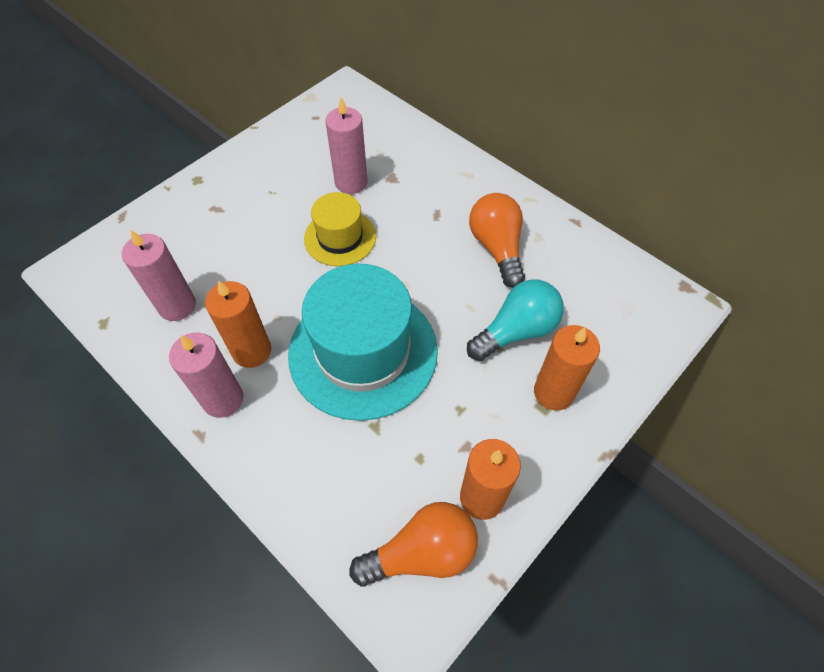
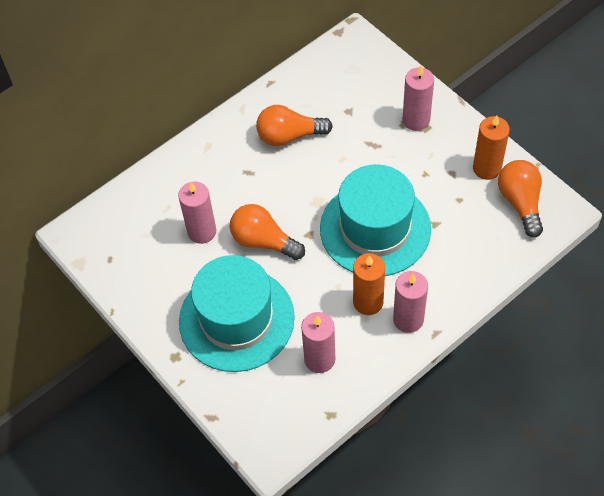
camera: 80 degrees left, 0 degrees up
yellow hat [304,192,376,266] -> orange light bulb [230,204,305,260]
turquoise light bulb [467,280,564,361] -> none
orange candle [534,325,600,411] -> pink candle [403,66,434,131]
none -> turquoise hat [179,255,295,372]

